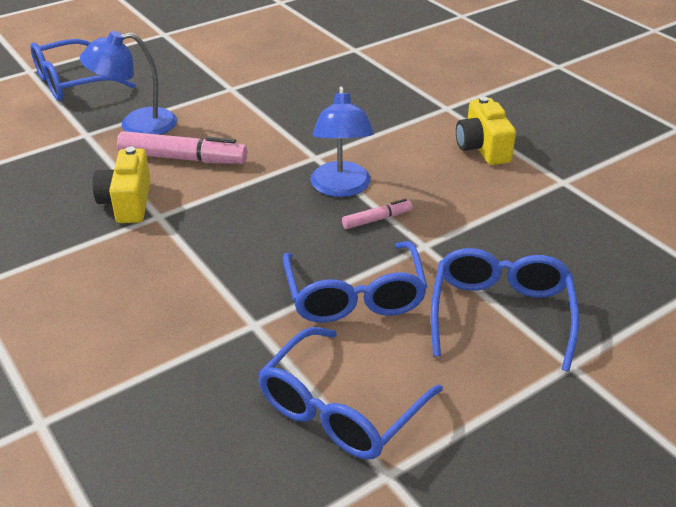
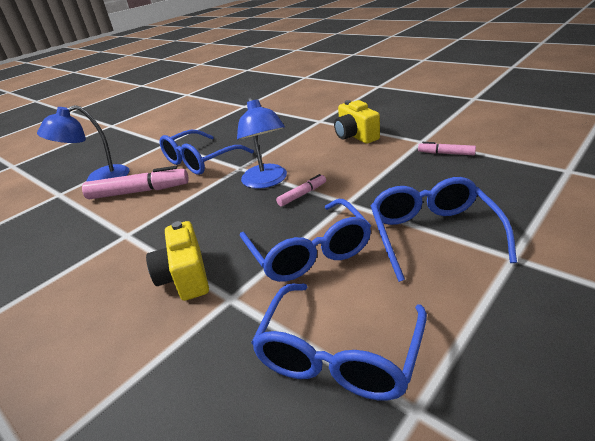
camera: 10 degrees left, 5 degrees down
blue glasses [30,39,136,101] -> blue glasses moved to [160,130,254,175]
yellow camera [93,147,151,223] -> yellow camera moved to [146,221,209,301]
none -> pink marker [418,142,476,155]

